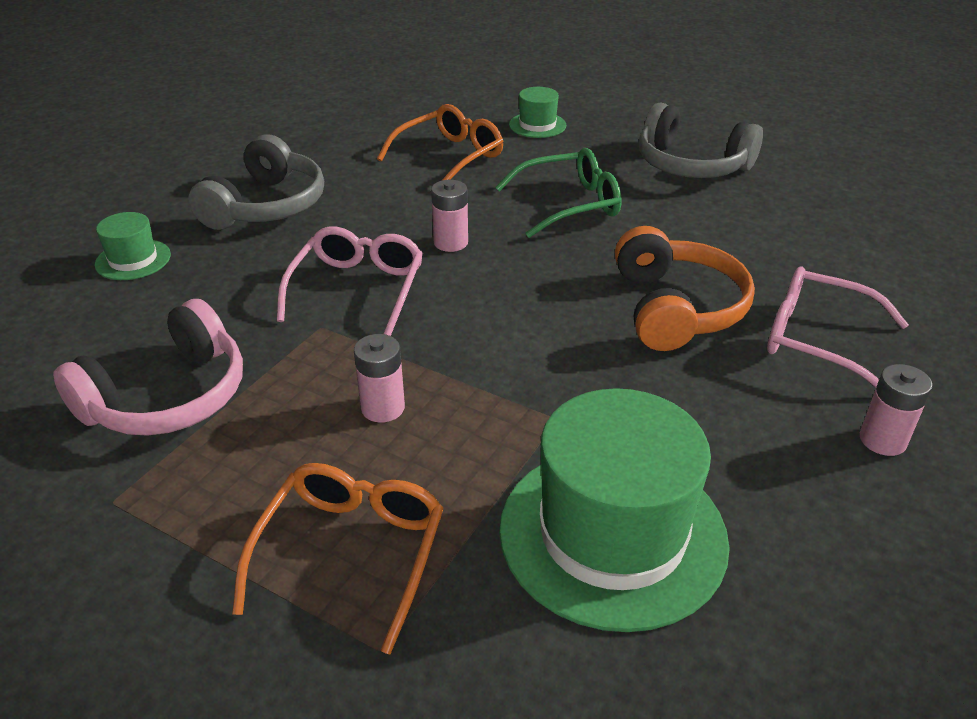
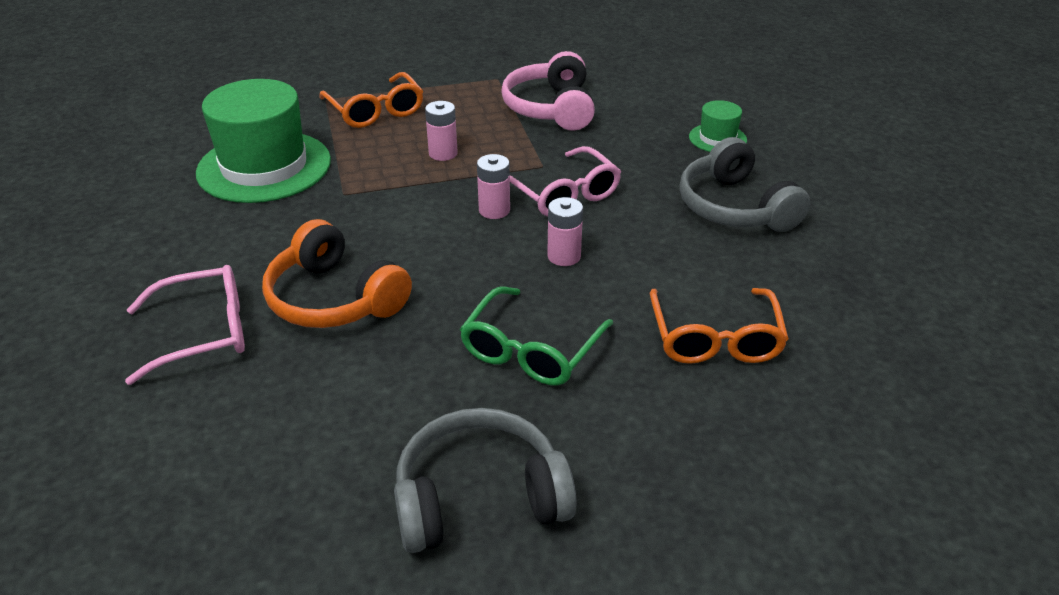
camera: 135 degrees right, 0 degrees up
green hat [509,87,566,138] -> none
pink battery [860,364,933,456] -> pink battery moved to [477,154,510,219]

